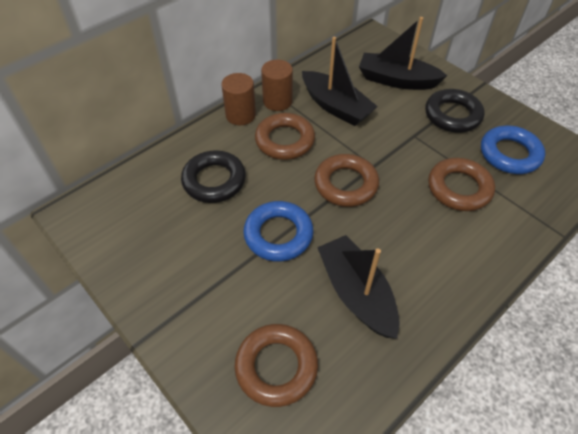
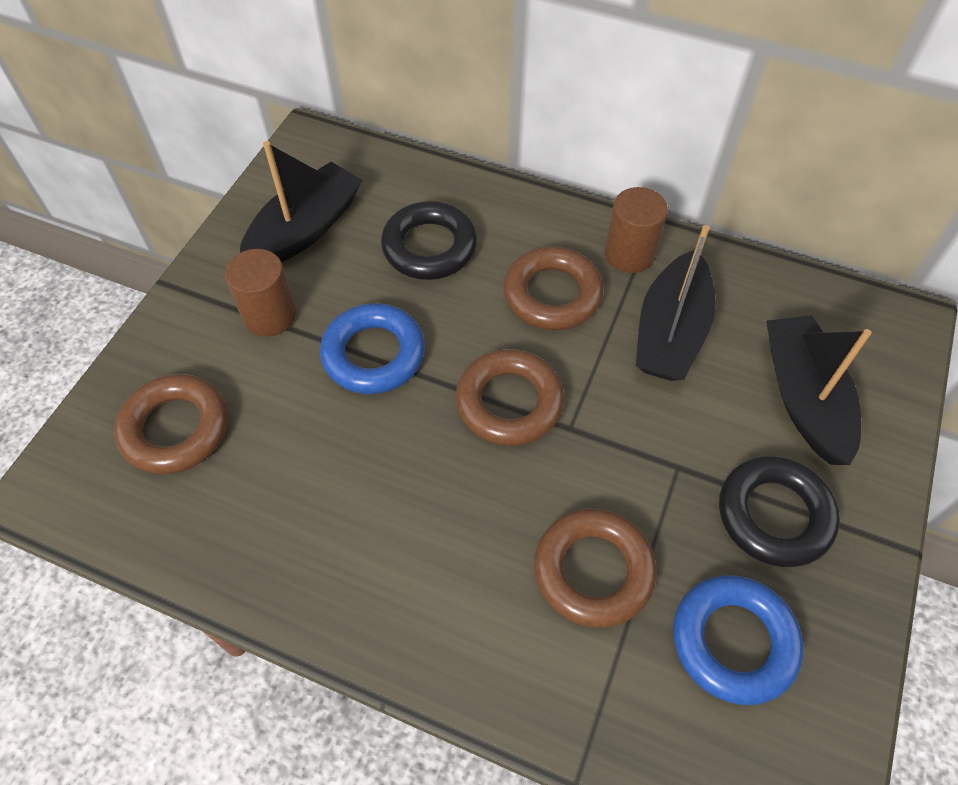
camera: 65 degrees right, 5 degrees up
brown cylinder [221,73,256,125] -> brown cylinder moved to [225,249,296,336]
black boat [317,235,400,339] -> black boat moved to [240,141,362,262]

